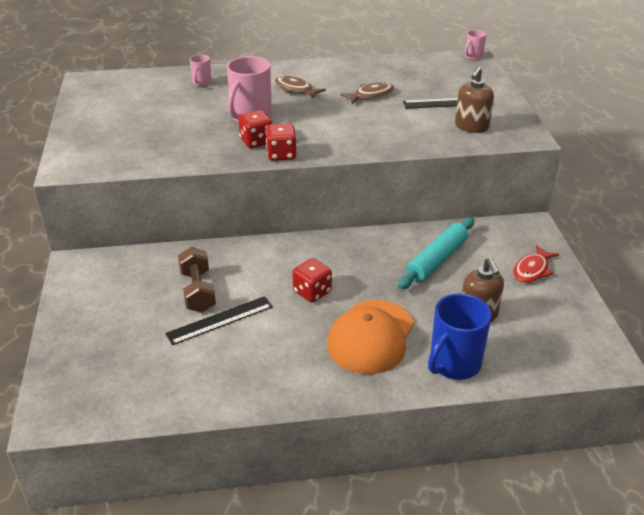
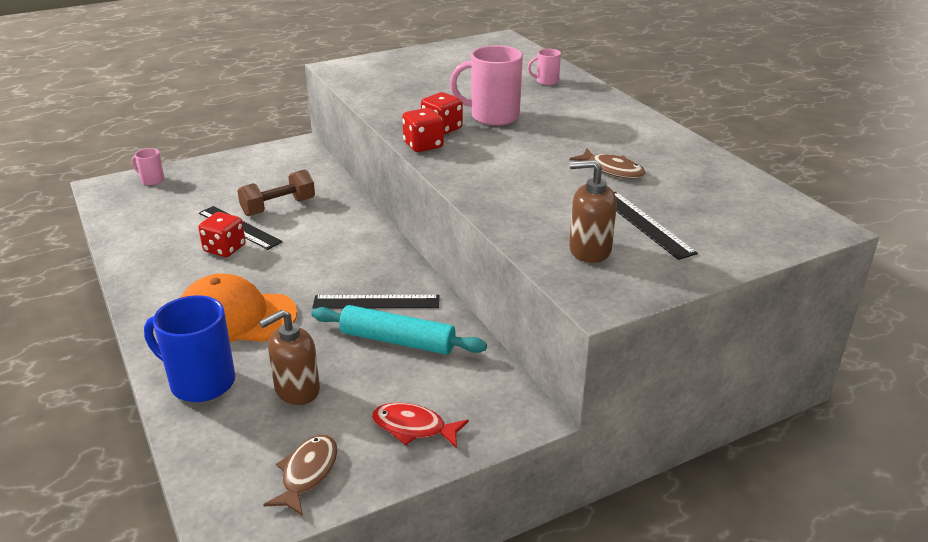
camera: 70 degrees right, 5 degrees down
brown fish [275,76,326,99] -> brown fish moved to [263,435,338,516]
red dice [292,258,332,303] -> red dice moved to [198,212,246,257]
pink mug [465,30,486,60] -> pink mug moved to [132,148,164,185]
none -> black ruler [312,295,440,309]

